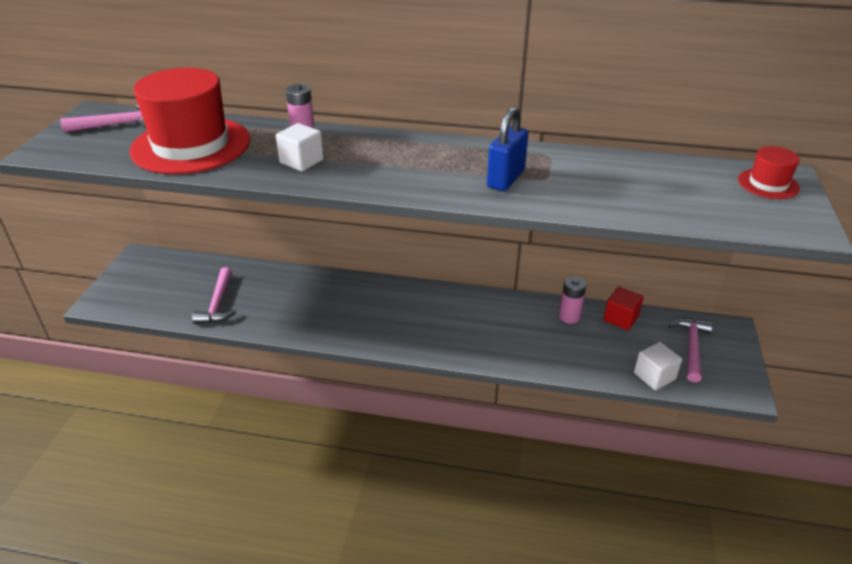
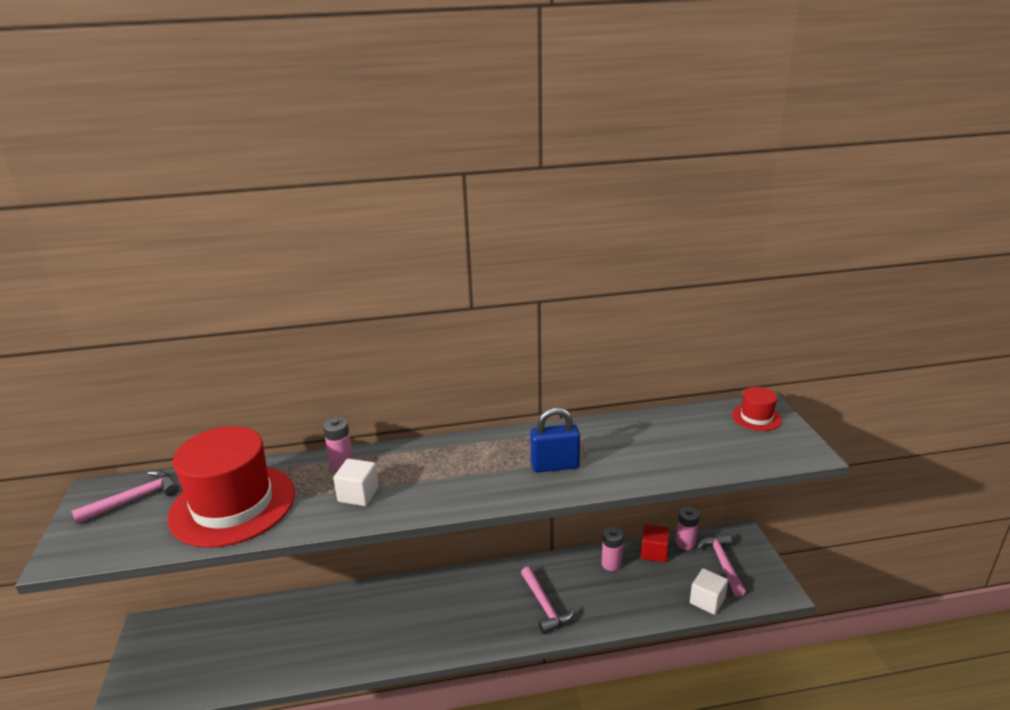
camera: 20 degrees left, 10 degrees down
pink hammer [192,267,236,324] -> pink hammer moved to [521,566,575,634]
blue padlock [487,107,528,191] -> blue padlock turned 75 degrees clockwise [530,407,580,472]
none -> pink battery [676,507,699,550]

